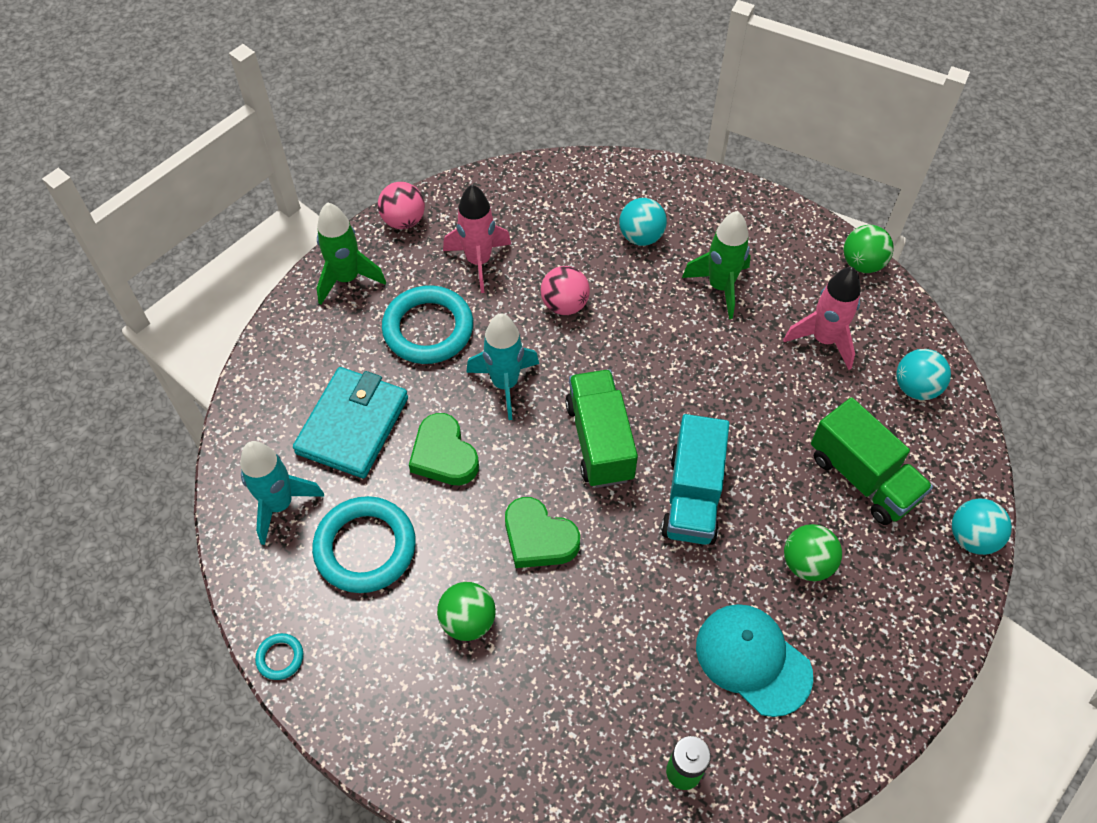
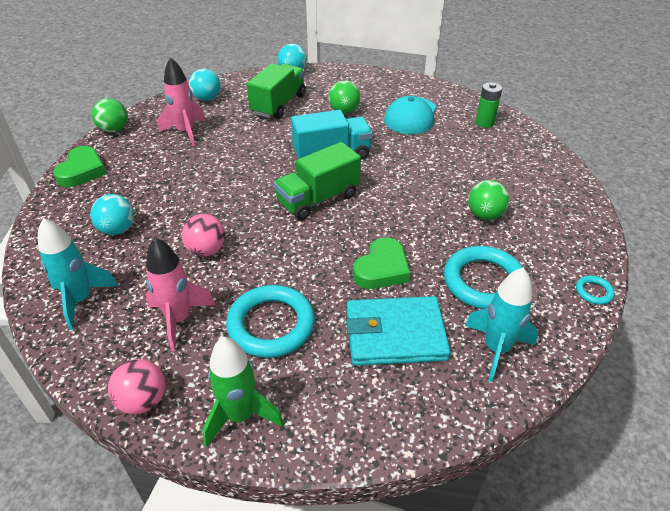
camera: 115 degrees left, 15 degrees down
turquoise rocket [466,313,539,420] -> turquoise rocket moved to [38,218,118,330]
green heart [505,497,580,568] -> green heart moved to [53,146,106,187]
green rocket [682,211,751,319] -> none

